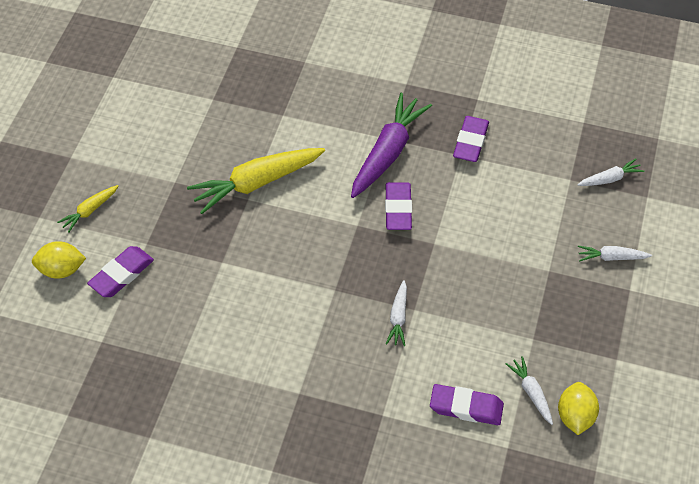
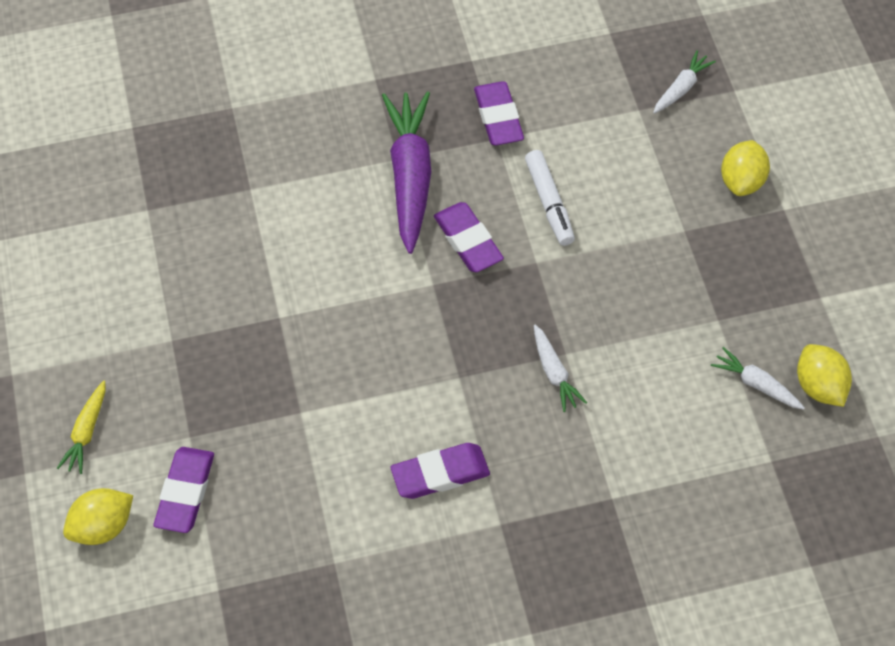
camera: 30 degrees left, 5 degrees up
yellow carrot [187,148,325,214] -> none
purple eraser [430,384,504,425] -> purple eraser moved to [391,443,490,499]
white carrot [578,246,652,261] -> yellow lemon [721,140,770,196]
none -> white marker [525,150,575,246]

